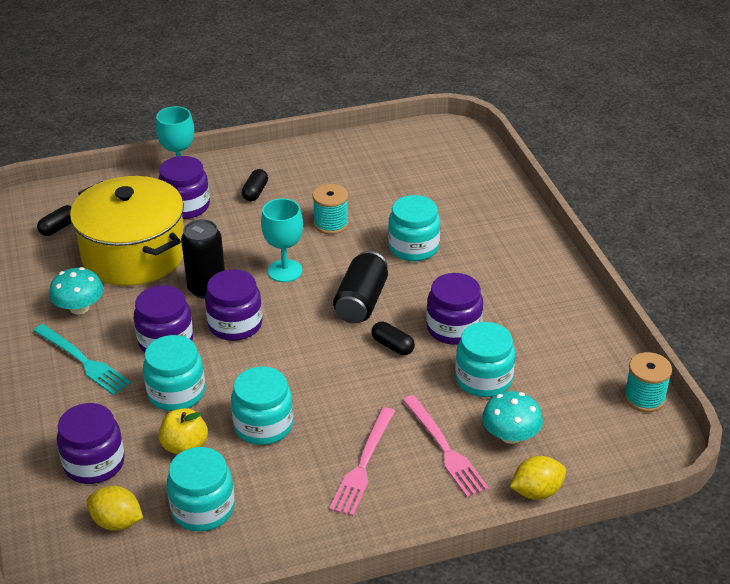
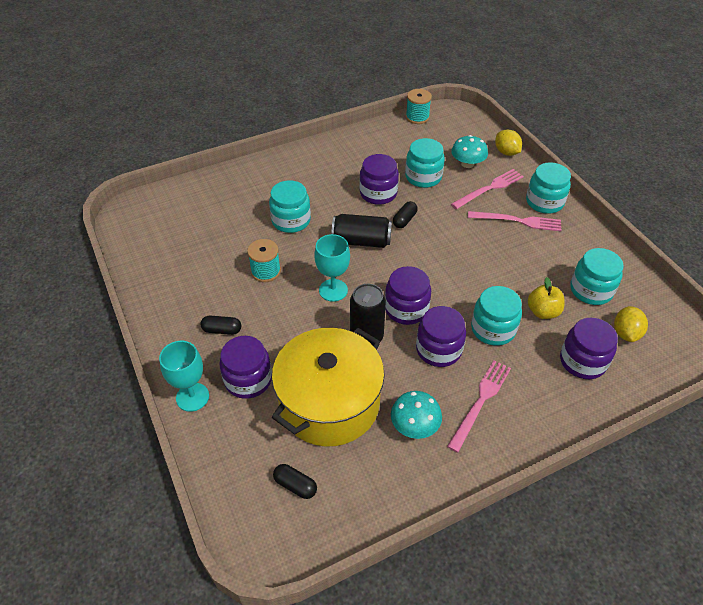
camera: 100 degrees left, 10 degrees up
turquoise fork [33,324,131,395] -> pink fork [447,360,511,453]
turquoise jar [231,366,293,445] -> turquoise jar moved to [526,162,571,214]

